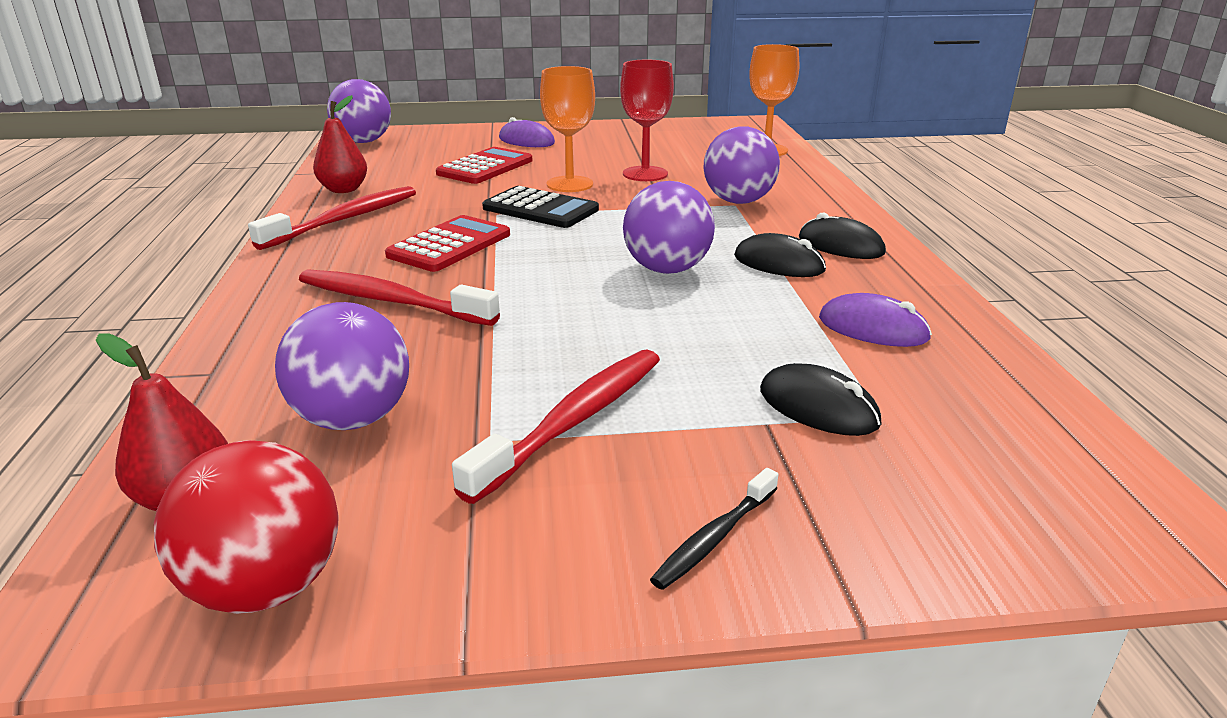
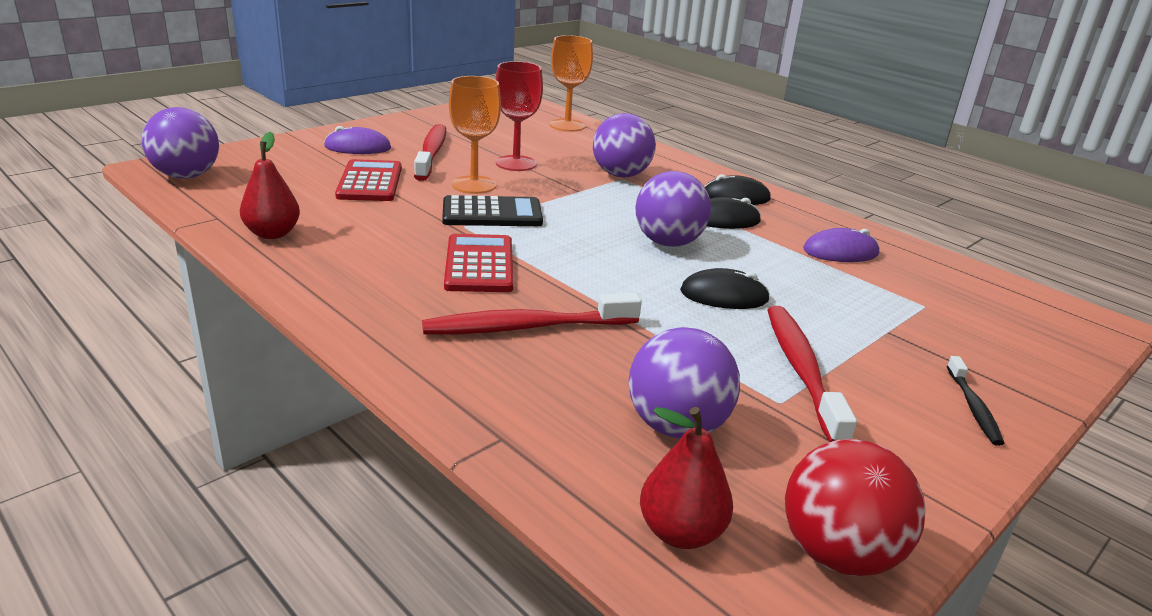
camera: 40 degrees left, 0 degrees up
red toothbrush [248,186,416,250] -> red toothbrush moved to [414,124,446,181]
black mouse [760,363,882,436] -> black mouse moved to [680,268,770,309]

